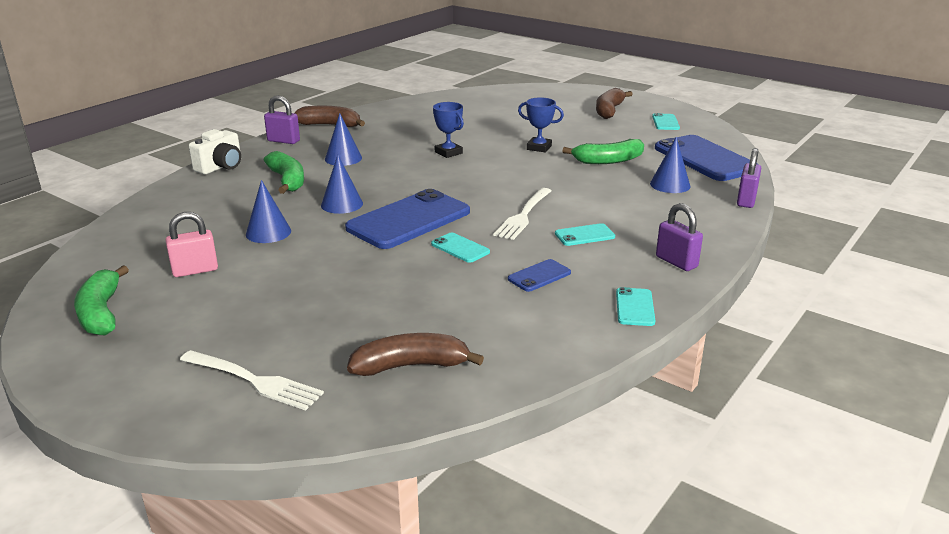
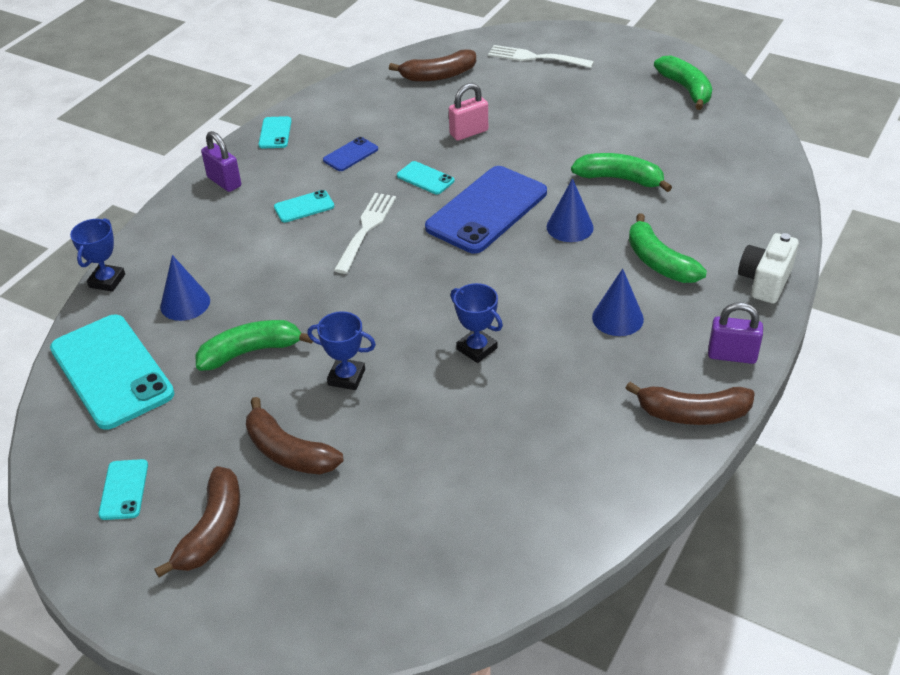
camera: 175 degrees right, 15 degrees up
pink padlock [165,212,218,277] -> pink padlock moved to [449,83,488,141]
blue cone [246,180,291,243] -> green banana [571,153,672,192]
blue phone [655,135,759,181] -> turquoise phone [50,315,174,430]
purple padlock [737,148,761,208] -> blue trophy [70,218,125,292]
none -> brown banana [246,397,344,474]

